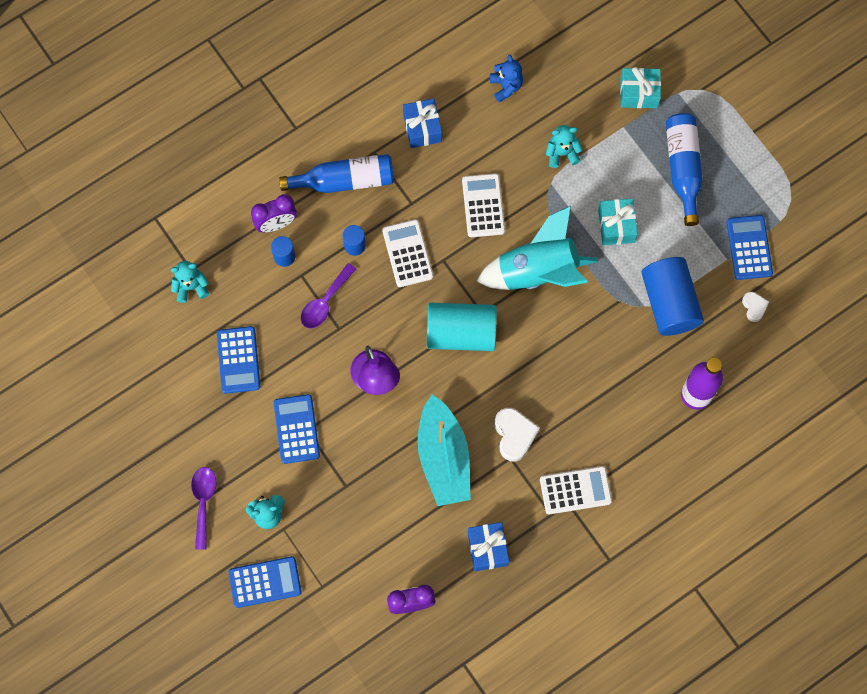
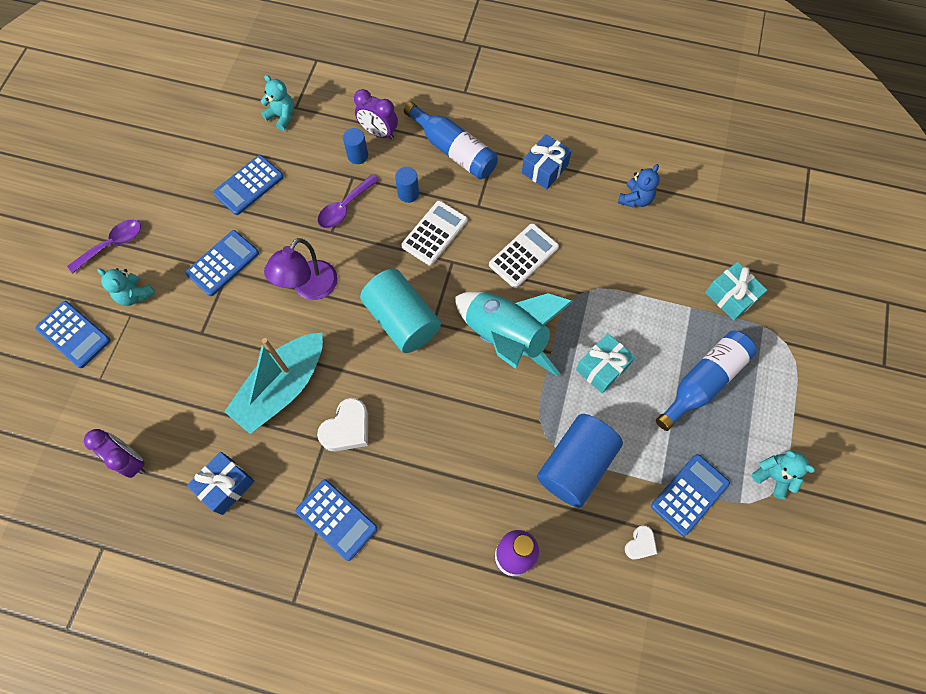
camera: 50 degrees right, 5 degrees down
purple spoon [301,263,356,328] -> purple spoon turned 45 degrees counterclockwise [317,174,379,228]
white calculator [540,466,612,514] -> blue calculator [295,479,378,561]
turquoise teddy bear [546,125,583,168] -> turquoise teddy bear moved to [751,450,815,499]

